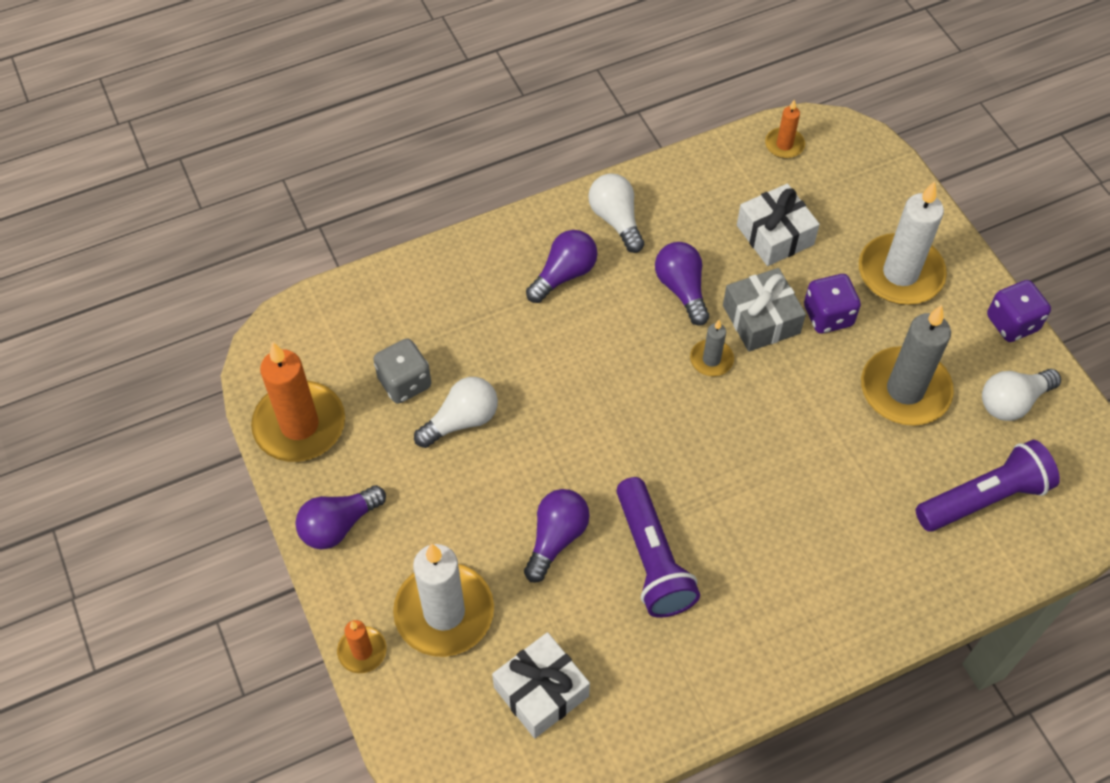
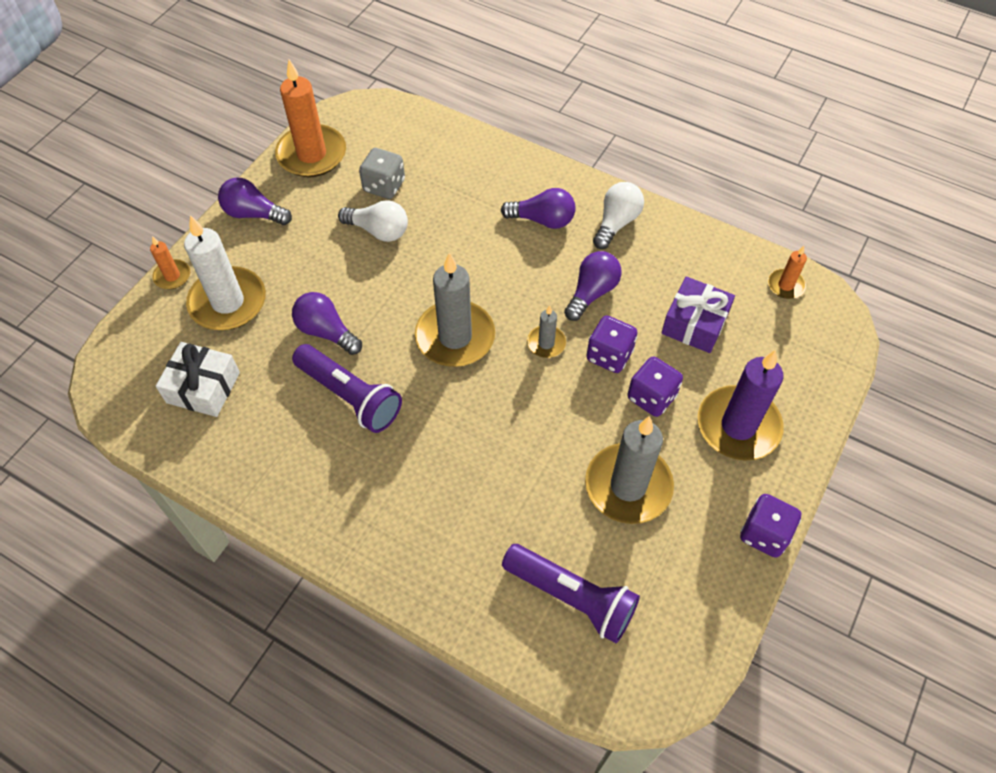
camera: 55 degrees right, 0 degrees up
purple light bulb [524,489,590,583] -> purple light bulb turned 135 degrees counterclockwise [292,292,362,355]
purple flashlight [616,477,700,618] -> purple flashlight turned 90 degrees counterclockwise [292,344,402,433]
grey gift [723,268,806,352] -> purple dice [586,315,638,373]
white gift [737,184,820,266] -> purple gift [661,276,735,353]
white candle [859,181,947,305] -> purple candle [698,350,784,461]
white light bulb [982,369,1061,421] -> none
none -> grey candle [415,253,495,367]

